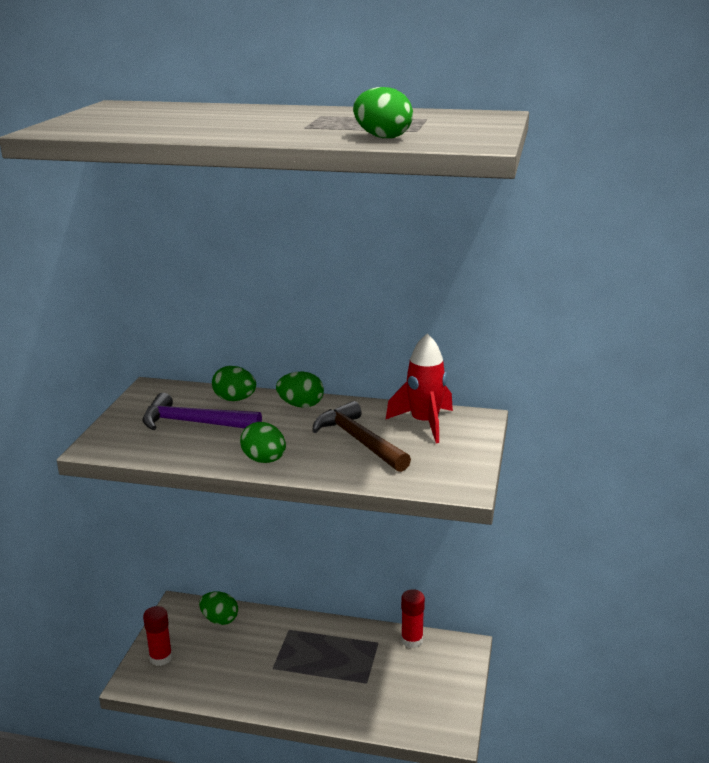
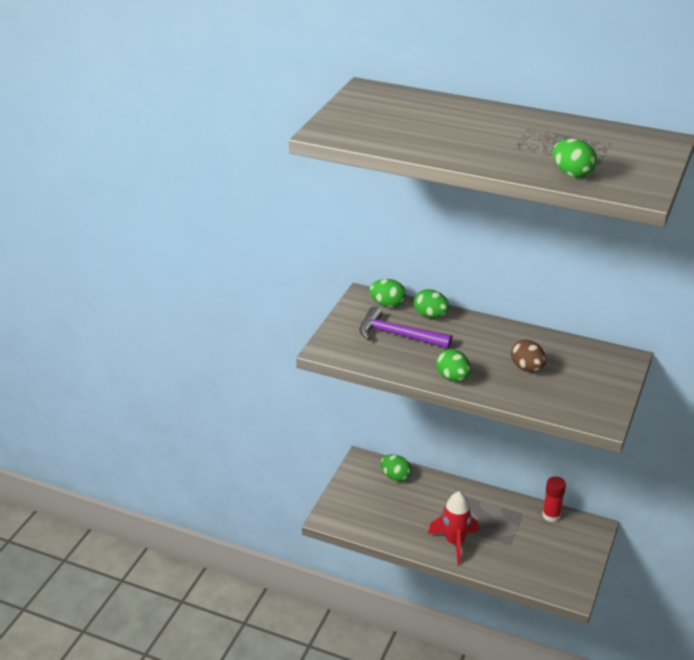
camera: 10 degrees right, 10 degrees up
red glue stick [143,606,173,666] -> none
green egg [276,371,324,408] -> green egg moved to [369,279,406,308]
brown hammer [312,401,411,472] -> brown egg [511,340,546,372]
red rocket [386,334,453,443] -> red rocket moved to [428,491,479,565]

